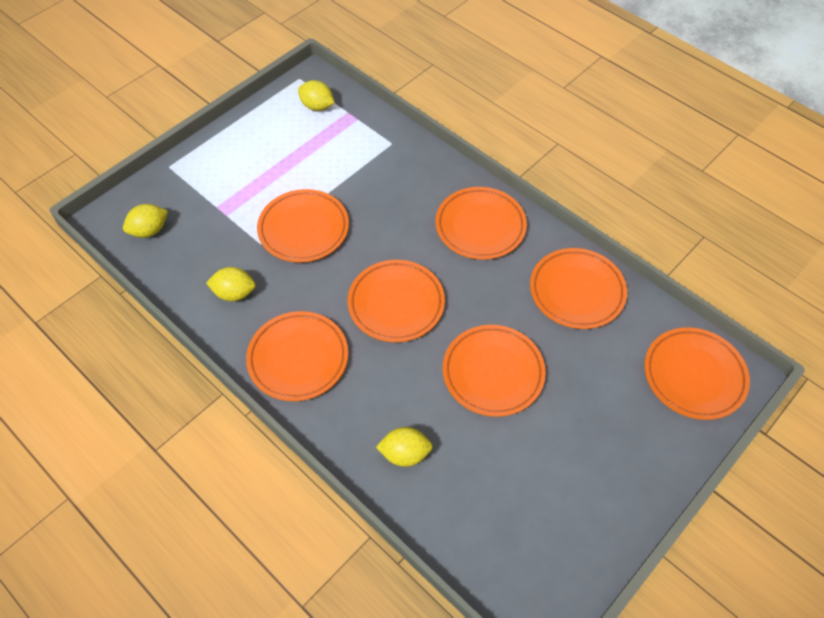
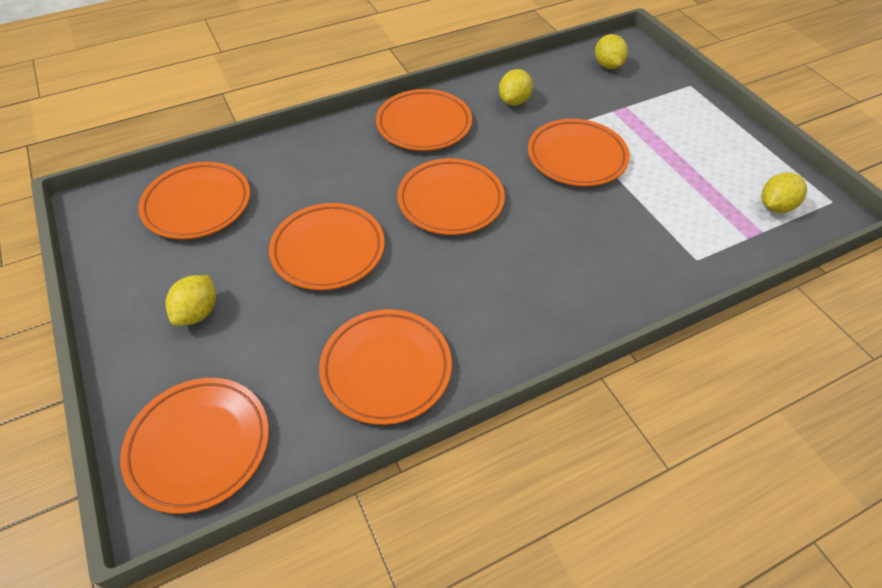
camera: 110 degrees right, 5 degrees down
yellow lemon [376,427,433,467] -> yellow lemon moved to [165,275,216,326]
orange plate [435,187,527,260] -> orange plate moved to [138,162,250,239]

